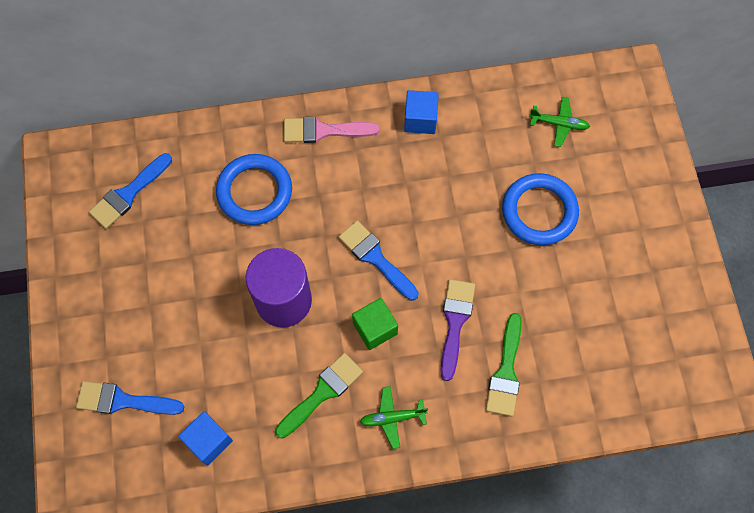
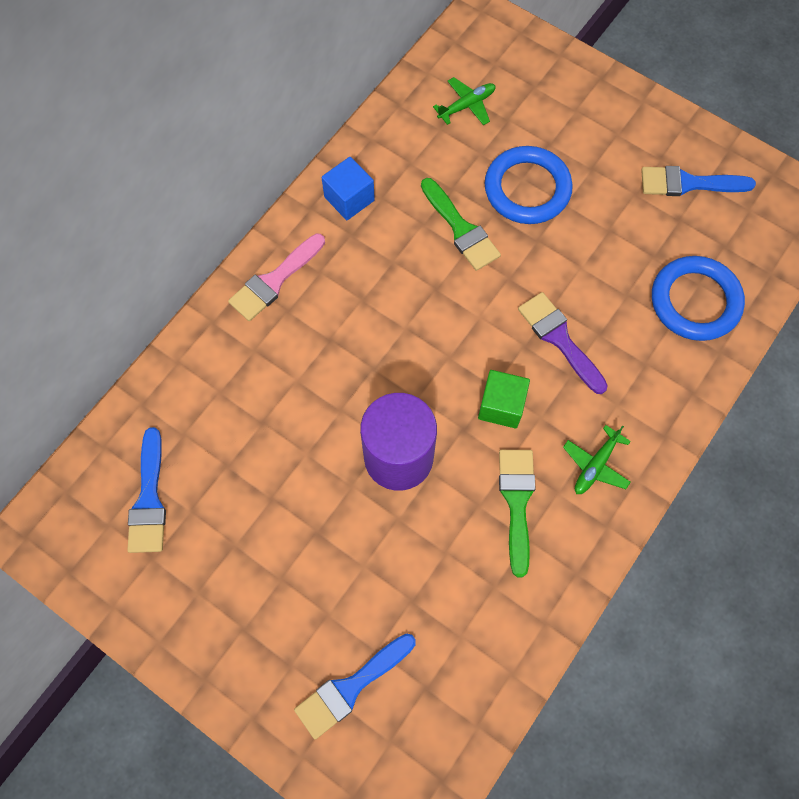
camera: 45 degrees left, 0 degrees up
blue cube [178,411,233,466] -> none
blue ring [216,154,292,225] -> blue ring moved to [652,256,745,341]
blue brush [338,220,419,301] -> blue brush moved to [641,166,756,196]
green brush [486,313,522,417] -> green brush moved to [421,178,501,271]

